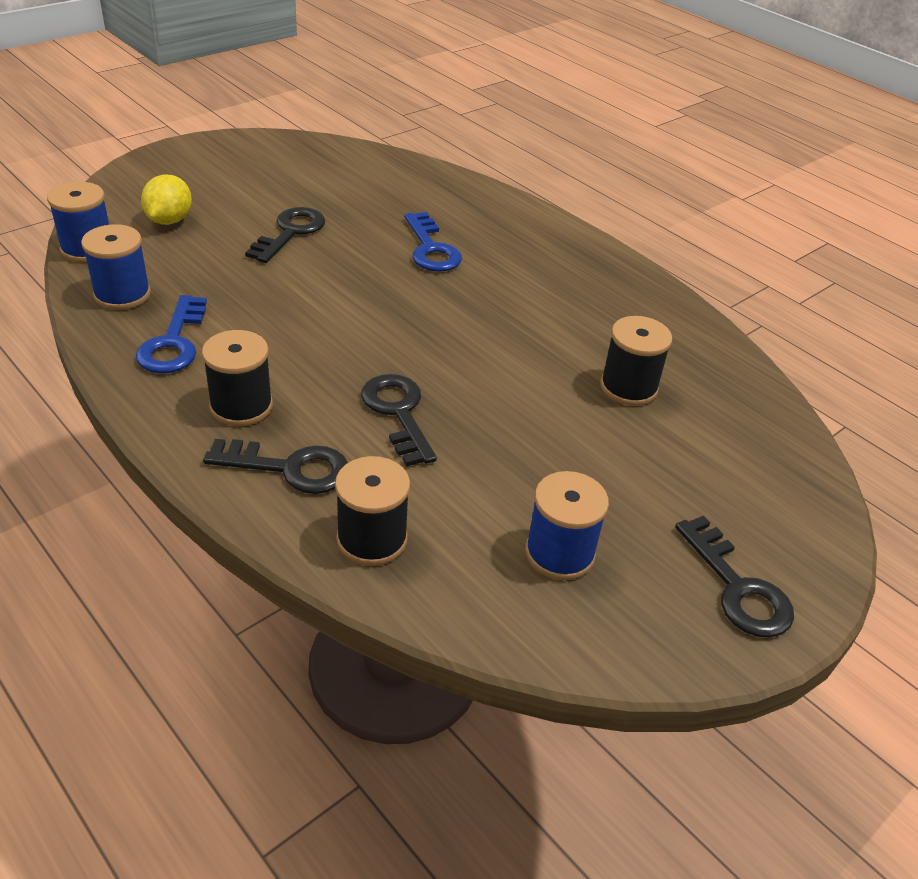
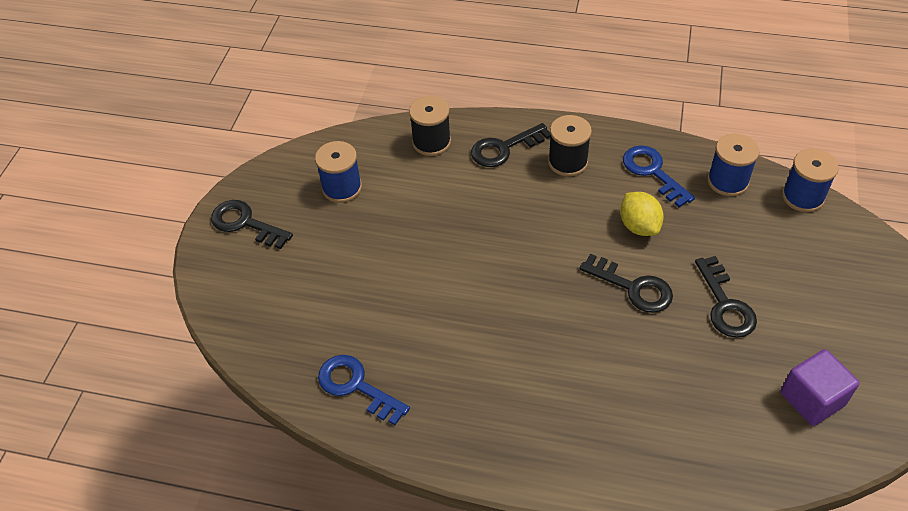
camera: 150 degrees right, 10 degrees up
yellow lemon [141,175,192,225] -> yellow lemon moved to [620,192,664,236]
black key [361,374,437,466] -> black key moved to [579,254,673,313]
blue key [404,212,462,272] -> blue key moved to [318,355,410,425]
black spool [600,316,672,406] -> none
none -> purple cube [781,349,859,426]

